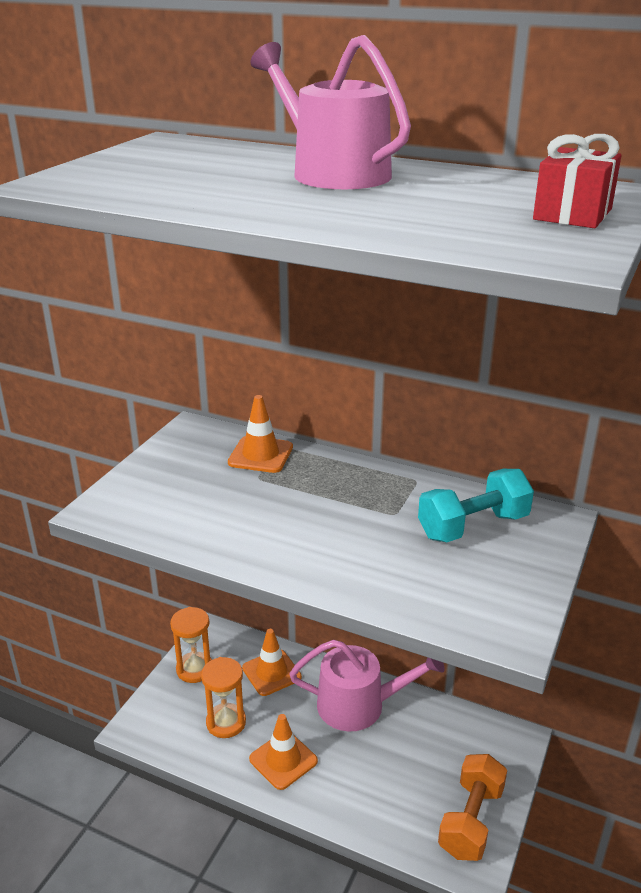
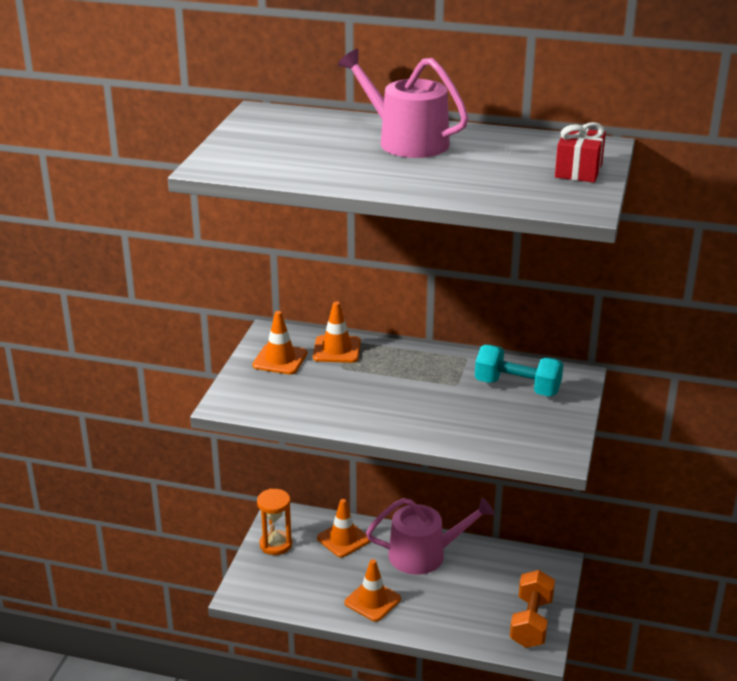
camera: 10 degrees left, 0 degrees up
orange hourglass [201,657,246,738] -> none
turquoise dumbbell [418,469,534,542] -> turquoise dumbbell turned 60 degrees clockwise [475,345,564,396]
none -> orange traffic cone [252,311,308,375]

